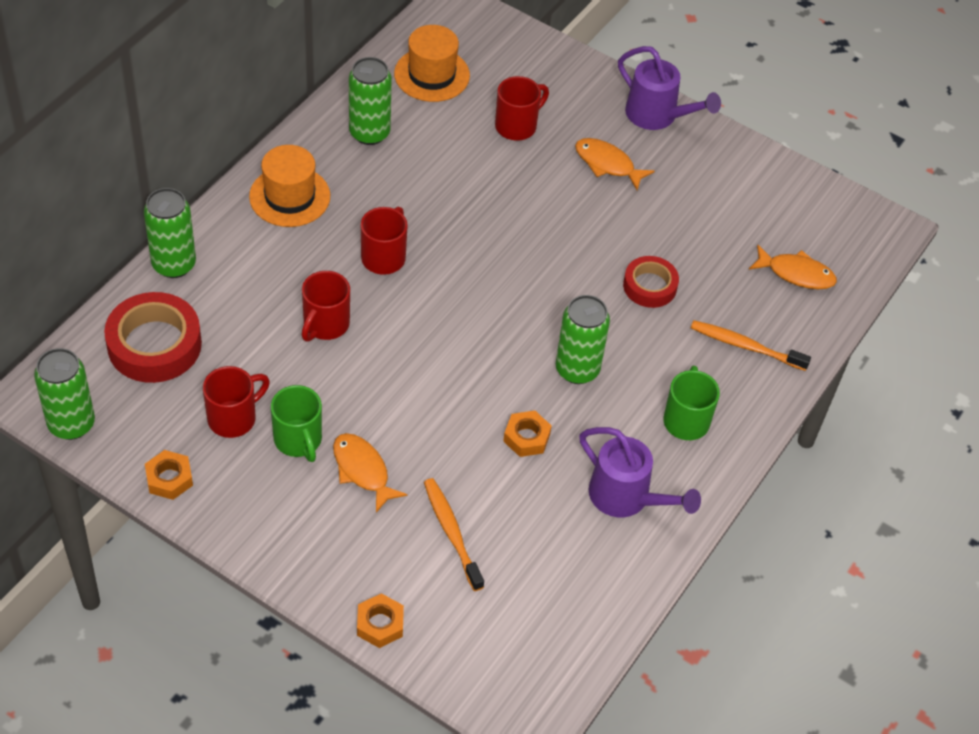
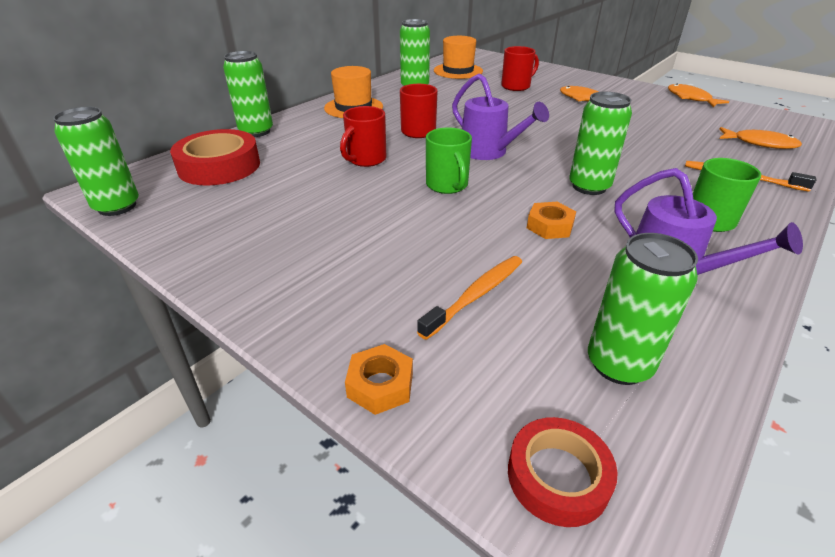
camera: 10 degrees right, 15 degrees down
orange nut [145,450,193,500] -> none
red mug [203,366,270,438] -> none
green mug [271,385,322,462] -> green mug moved to [426,128,472,194]
orange fish [333,433,407,513] -> orange fish moved to [668,84,729,107]
orange toothbrush [424,478,484,591] -> orange toothbrush turned 60 degrees clockwise [417,256,522,340]
purple watering can [618,46,721,130] -> purple watering can moved to [452,73,549,160]
red tape [623,256,679,308] -> red tape moved to [508,417,618,527]
none -> green can [588,233,698,385]

